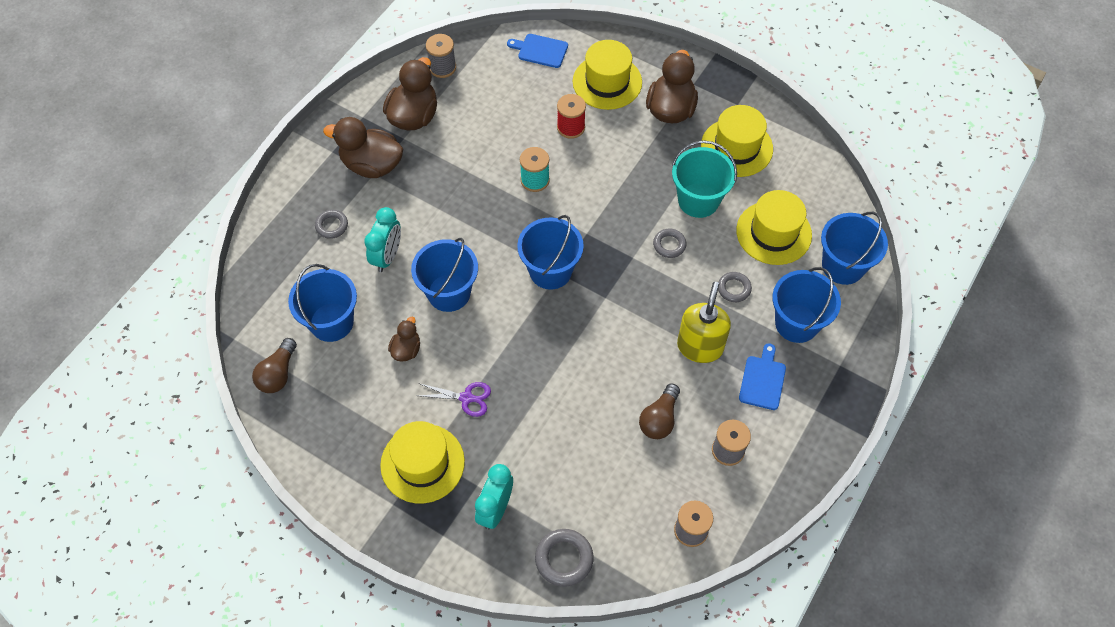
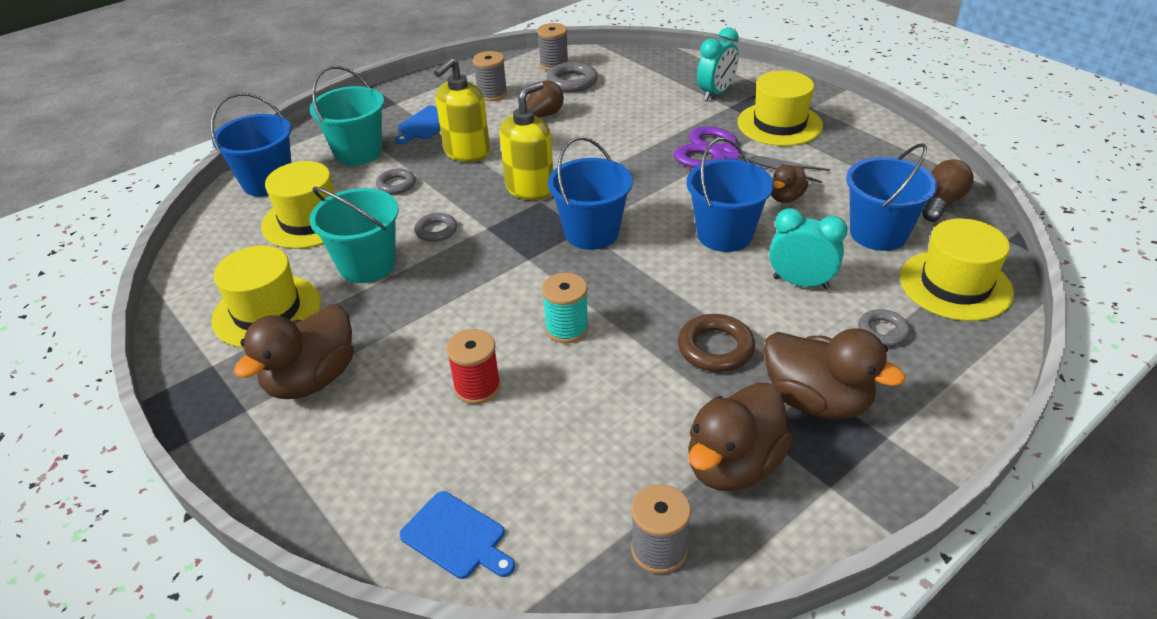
camera: 160 degrees left, 20 degrees down
turquoise clock [364,207,401,272] -> turquoise clock turned 75 degrees clockwise [769,208,847,289]
purple scissors [418,382,491,417] -> purple scissors [674,127,830,183], size x1.88
grey ring [535,529,594,587] -> grey ring moved to [547,62,597,92]
yellow hat [573,40,642,110] -> yellow hat moved to [900,218,1014,321]
blue bucket [772,267,841,343] -> turquoise bucket [310,66,384,165]
none -> yellow soap dispenser [499,81,553,200]
none -> brown ring [678,314,755,372]

